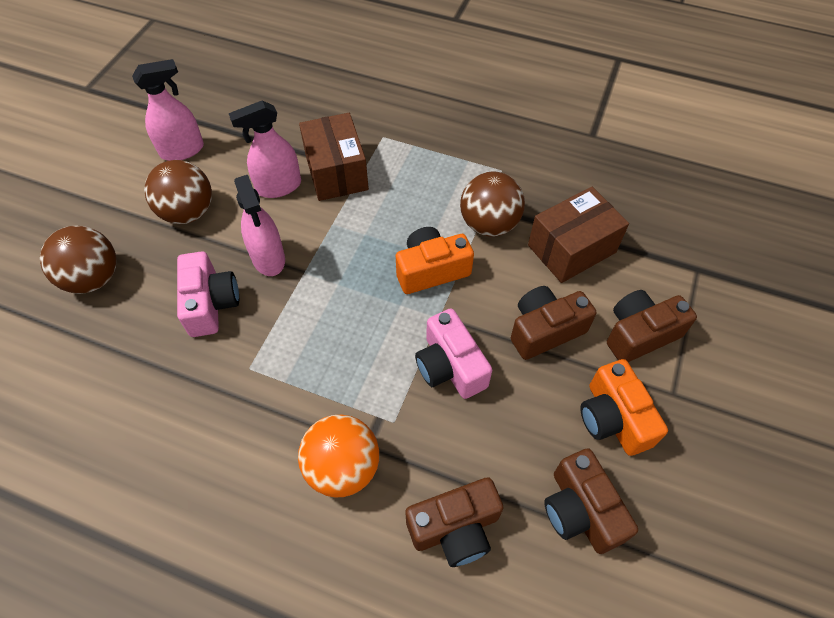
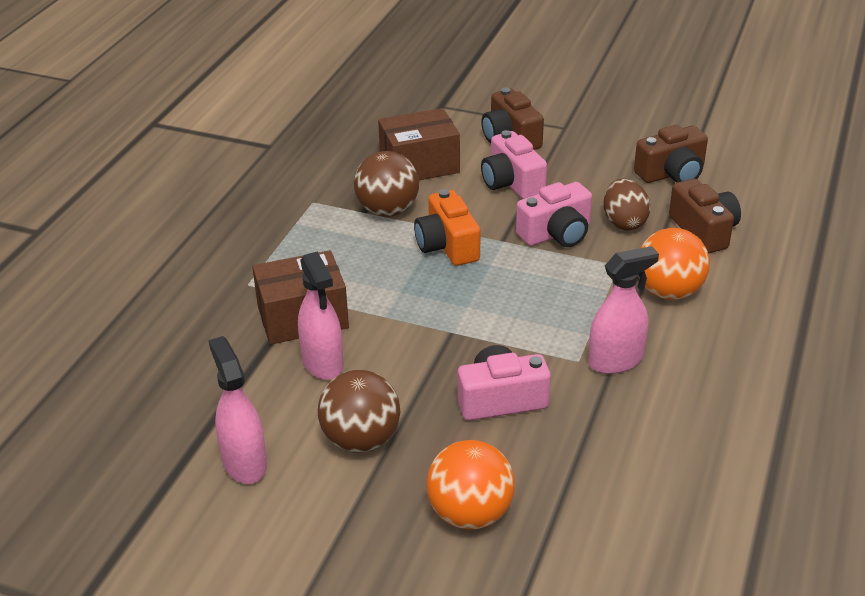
camera: 90 degrees left, 20 degrees down
brown ball [40,226,116,294] -> orange ball [426,440,515,529]
pink spray bottle [234,175,285,276] -> pink spray bottle moved to [588,246,659,374]
brown camera [511,286,596,360] -> pink camera [481,130,547,199]
brown box [528,187,629,283] -> brown box turned 75 degrees counterclockwise [378,108,460,180]
orange camera [580,359,668,456] -> none
none -> brown egg [603,178,650,230]

